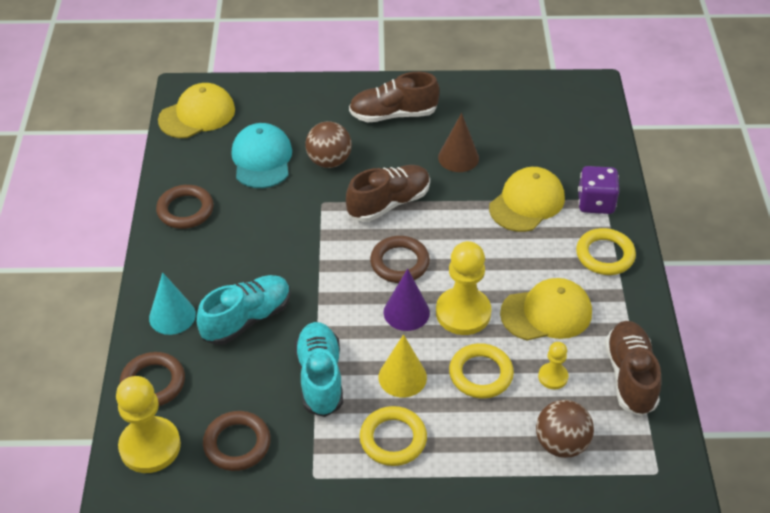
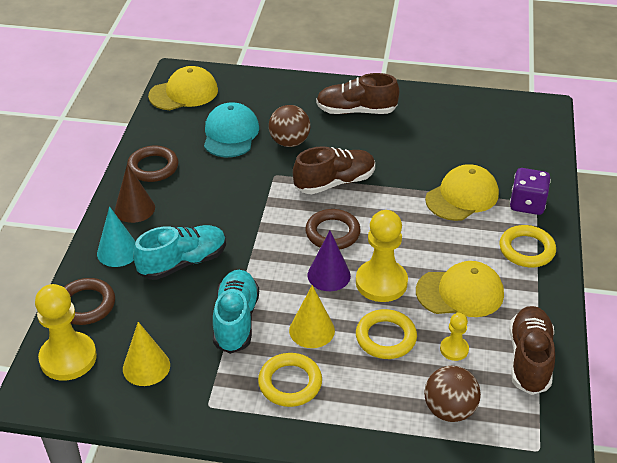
camera: 10 degrees right, 5 degrees down
brown ring [203,411,271,471] -> yellow cone [123,322,170,386]
brown cone [438,113,479,172] -> brown cone moved to [115,164,155,223]

